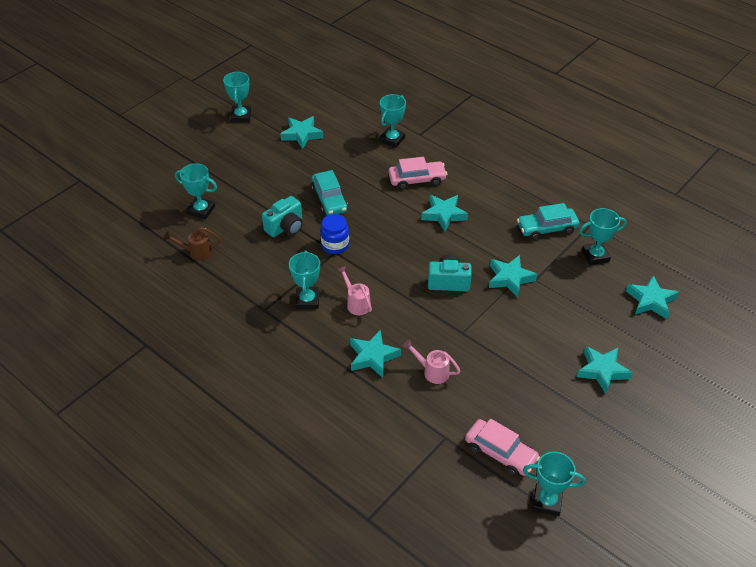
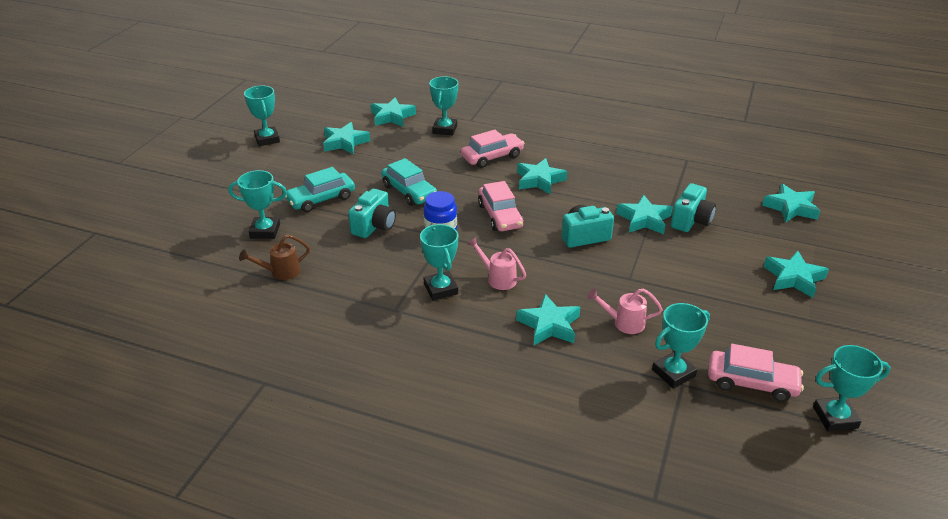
camera: 20 degrees left, 10 degrees down
turquoise car [517,203,579,240] -> turquoise car moved to [285,167,355,213]
turquoise trophy [579,208,627,265] -> turquoise trophy moved to [652,303,710,388]
none -> turquoise star [371,97,416,127]
none -> pink car [478,181,523,231]
none -> turquoise camera [671,183,716,232]

